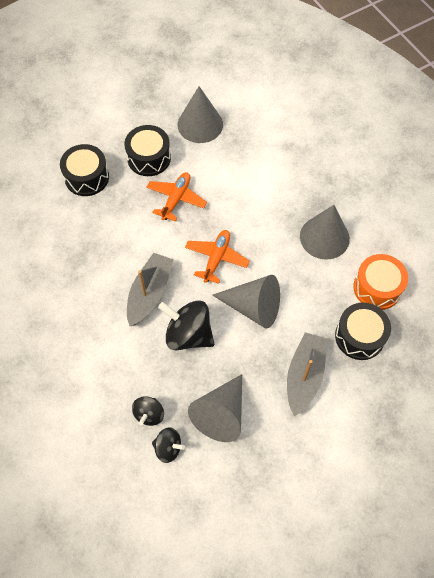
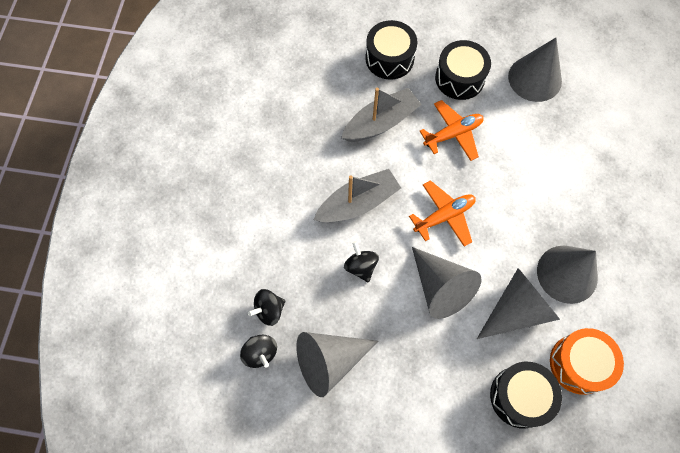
camera: 40 degrees right, 5 degrees up
black spinning top [158,300,214,350] -> black spinning top [344,241,379,283], size x0.56
grey boat [287,332,327,416] -> grey boat moved to [341,88,422,142]
none -> grey cone [477,268,560,339]

